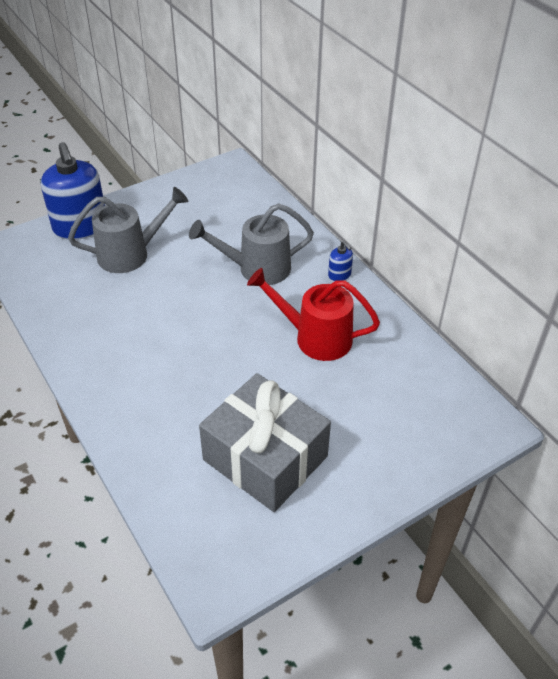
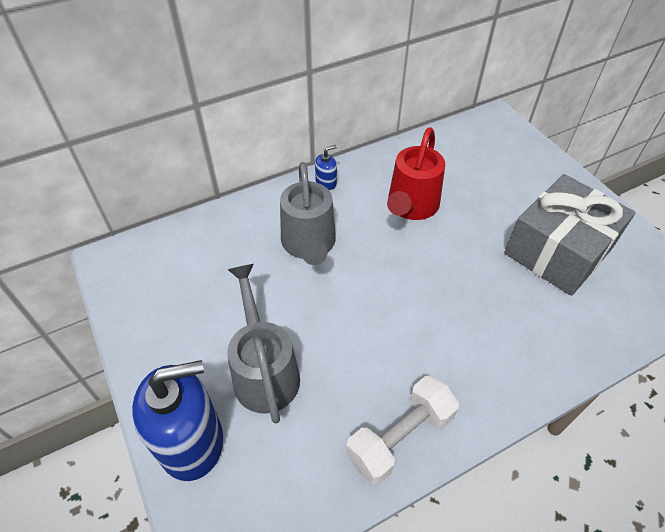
camera: 85 degrees left, 5 degrees up
none -> white dumbbell [346,376,459,485]

